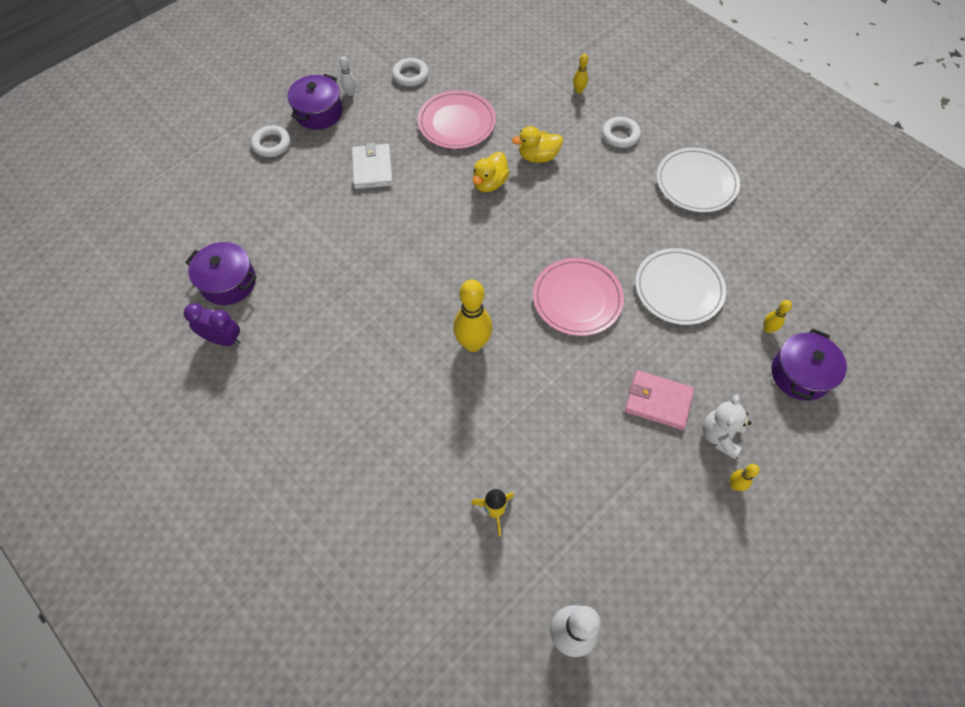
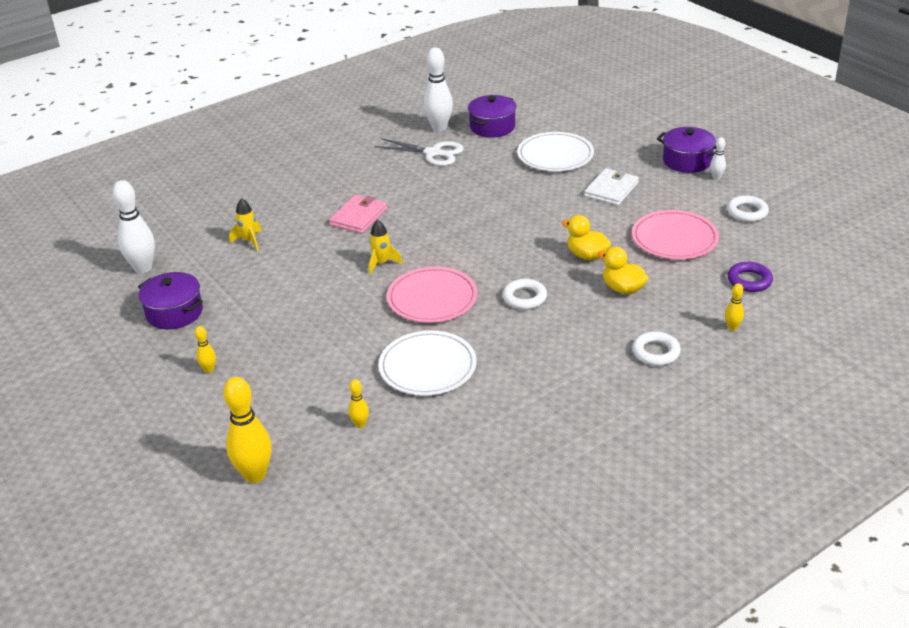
camera: 100 degrees right, 25 degrees down
purple clock [184,303,241,346] -> white bowling pin [423,48,453,132]
white ring [251,125,291,157] -> white ring moved to [503,279,547,310]
white wallet [352,143,393,189] -> white wallet turned 60 degrees counterclockwise [584,168,639,206]
yellow bowling pin [453,279,492,352] -> yellow bowling pin moved to [223,377,272,483]
yellow duck [512,126,563,163] -> yellow duck turned 45 degrees counterclockwise [598,246,648,294]
pink wallet [625,370,694,430] -> pink wallet moved to [329,195,387,233]
white plate [657,148,740,212] -> white plate moved to [517,132,594,171]
white teddy bear [702,394,751,459] -> none
purple pot [771,328,847,401] -> purple pot moved to [138,272,203,329]
none -> yellow rocket [369,220,403,275]
none -> white scissors [375,138,464,166]
none -> purple ring [728,262,773,292]

